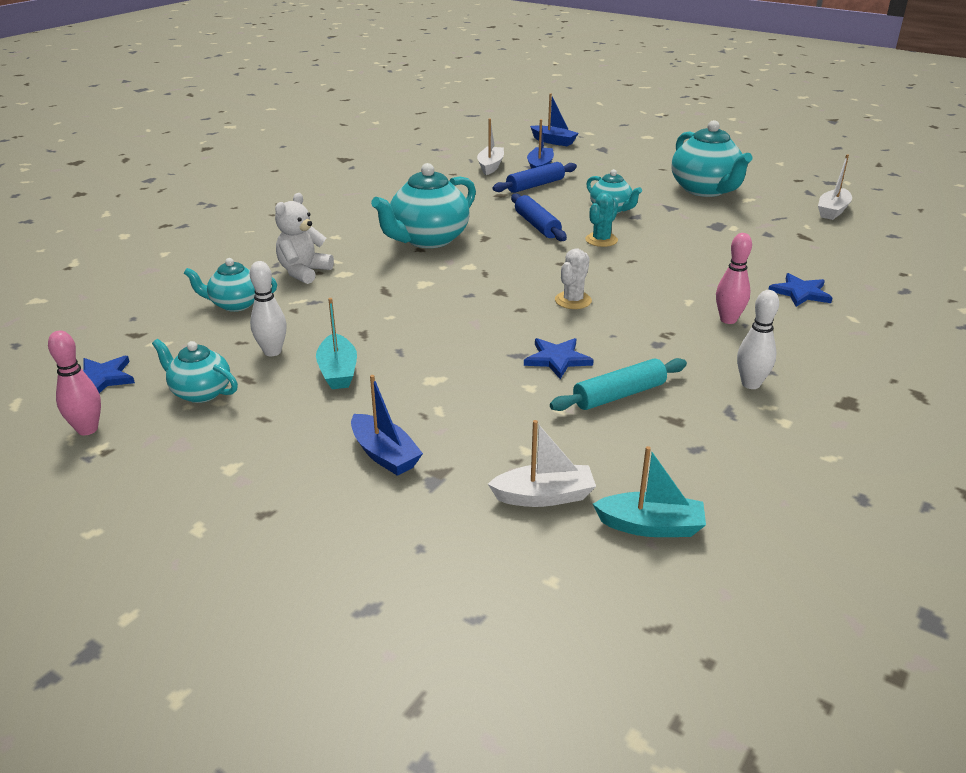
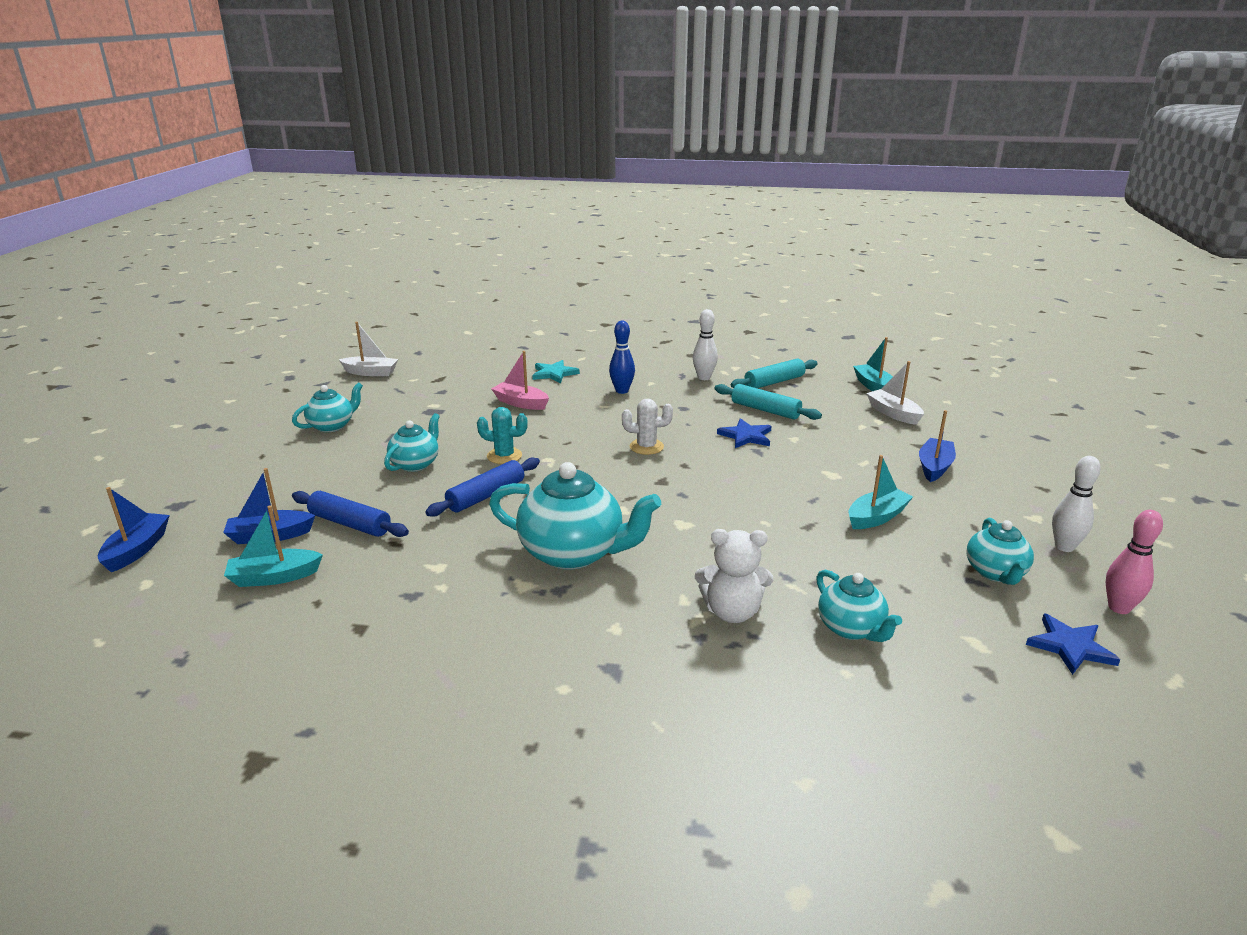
camera: 115 degrees left, 5 degrees down
white bowling pin [250,261,287,356] -> white bowling pin moved to [1052,456,1101,552]
white boat [477,119,504,175] -> turquoise boat [224,505,323,587]
turquoise teapot [672,120,752,197] -> turquoise teapot [292,382,363,432], size x0.57
pink bowling pin [716,233,752,324] -> blue bowling pin [609,321,635,394]
blue star [768,273,832,307] -> turquoise star [532,360,580,383]
none -> pink boat [491,351,549,410]
none -> turquoise rolling pin [731,359,818,388]

